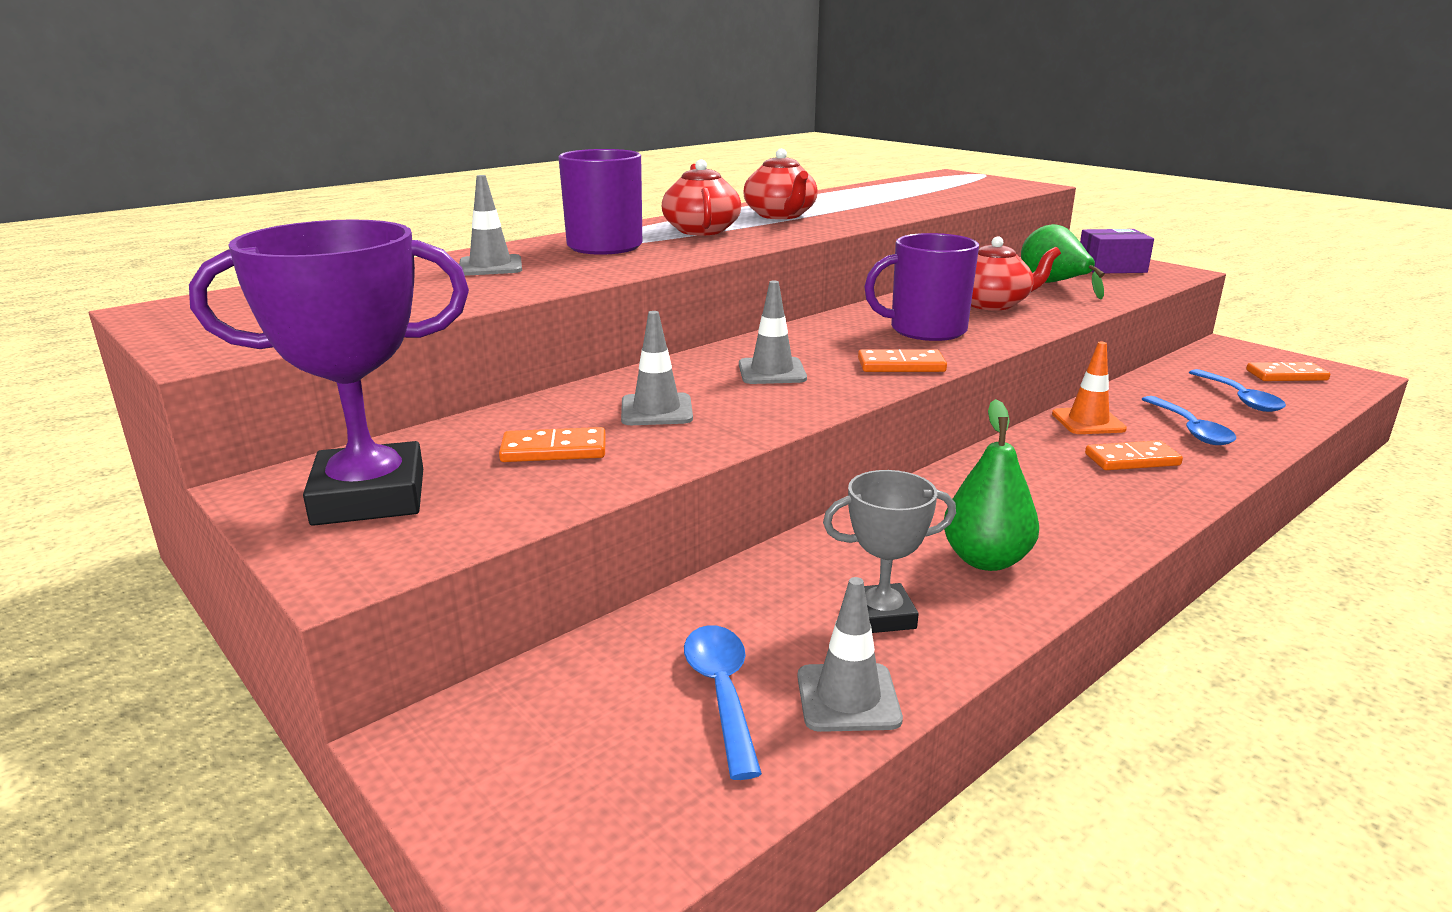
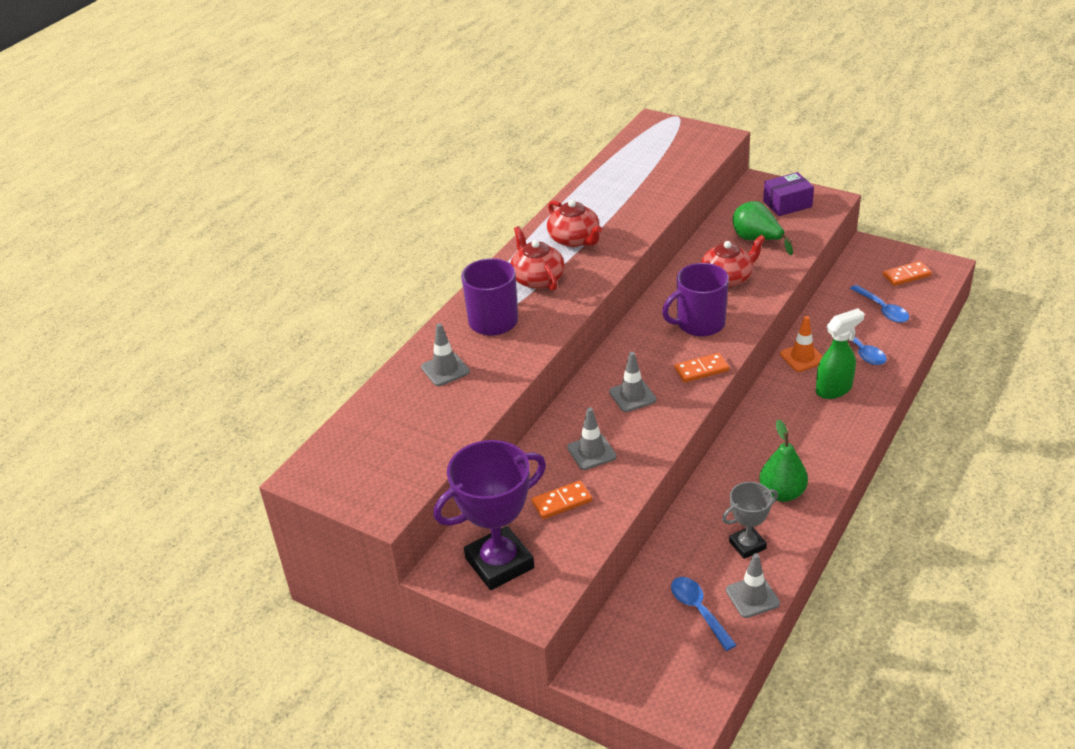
camera: 15 degrees left, 15 degrees up
orange domino [1085,440,1183,470] -> green spray bottle [816,308,865,399]

